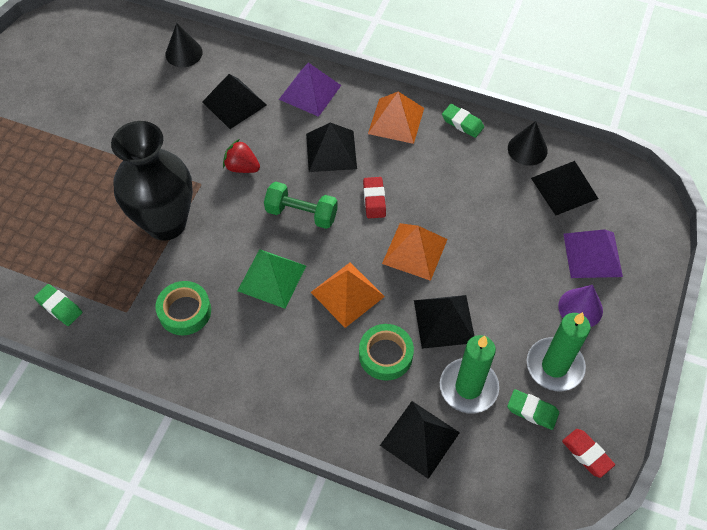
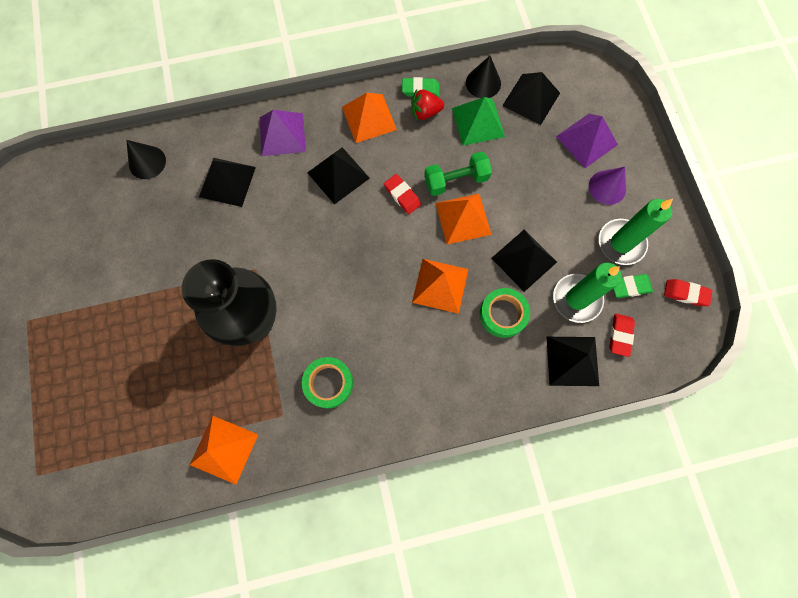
camera: 35 degrees left, 15 degrees up
green eraser [34,284,82,326] -> orange pyramid [190,416,258,485]
red strawberry [223,139,260,173] -> red strawberry moved to [411,89,444,120]
green pyramid [237,249,306,309] -> green pyramid moved to [452,97,505,146]
green dumbbell [264,182,338,229] -> green dumbbell moved to [424,151,492,196]
none -> red eraser [609,314,635,357]

